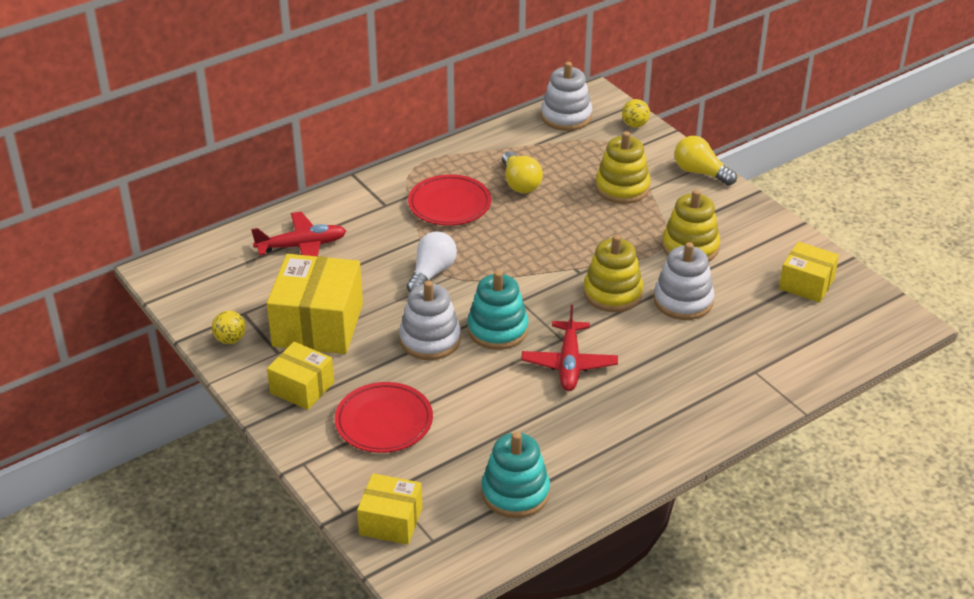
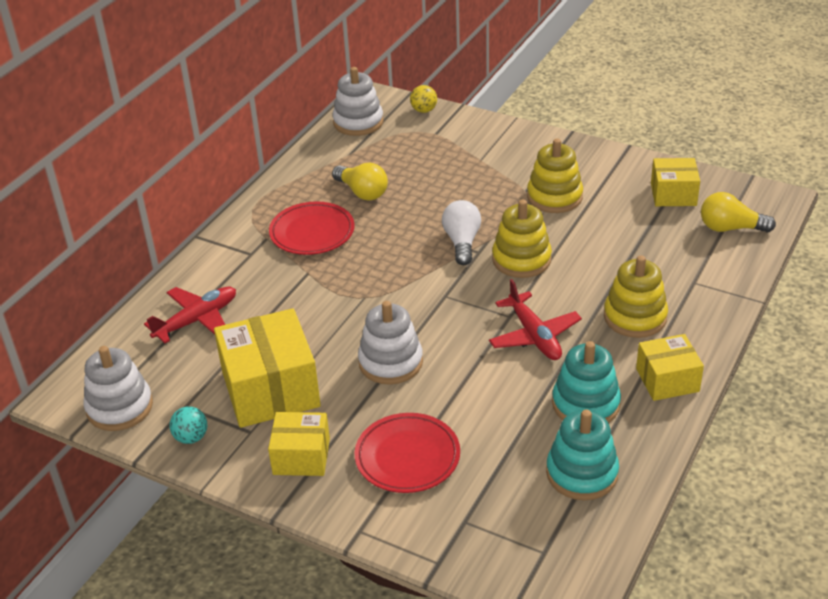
camera: 25 degrees left, 0 degrees up
yellow ball [212,311,246,344] -> turquoise ball [169,406,207,444]
yellow box [357,473,422,545] -> yellow box moved to [636,334,704,401]
white light bulb [407,231,457,293] -> white light bulb moved to [442,200,481,265]
turquoise stacking toy [467,271,529,350] -> turquoise stacking toy moved to [552,341,621,423]
yellow stacking toy [595,131,650,204] -> yellow stacking toy moved to [604,255,668,338]
white stacking toy [654,242,714,320] -> white stacking toy moved to [84,346,153,431]
yellow light bulb [674,136,737,185] -> yellow light bulb moved to [701,192,776,232]

